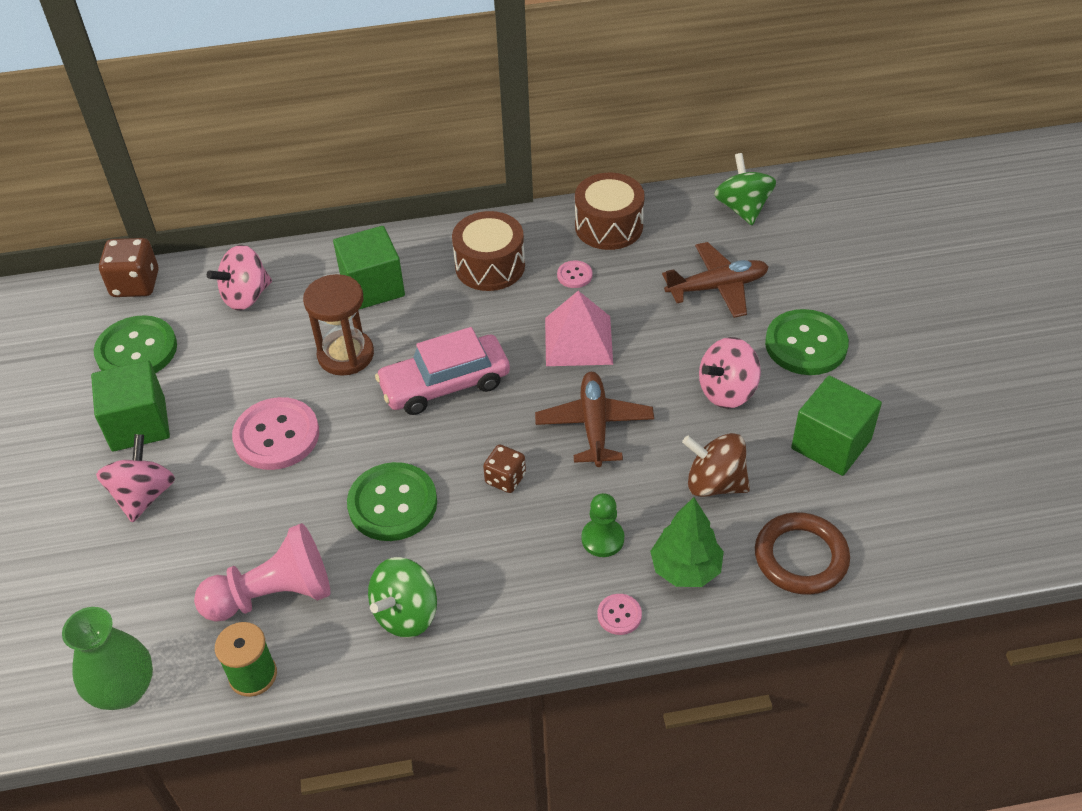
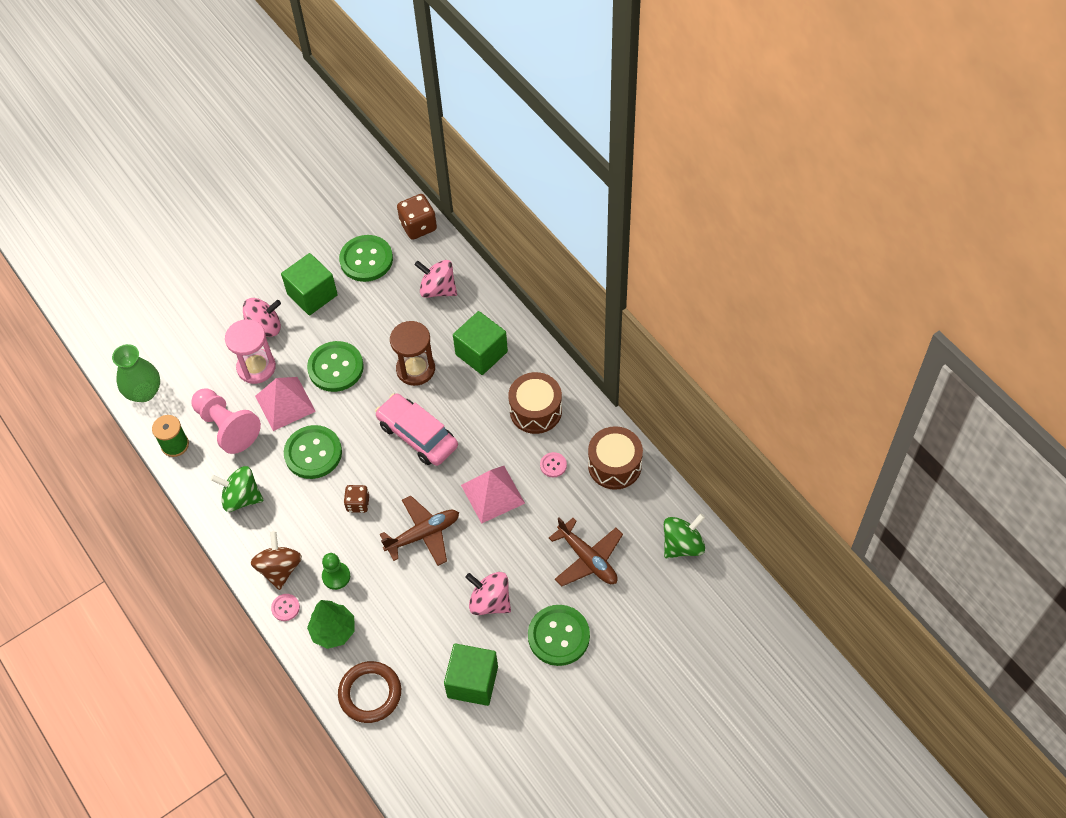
camera: 65 degrees right, 10 degrees up
pink button [232,397,319,470] -> green button [307,341,364,392]
brown spinning top [682,433,750,497] -> brown spinning top moved to [250,531,302,590]
none -> pink hourglass [225,319,276,384]
none -> pink pyramid [255,377,316,431]

